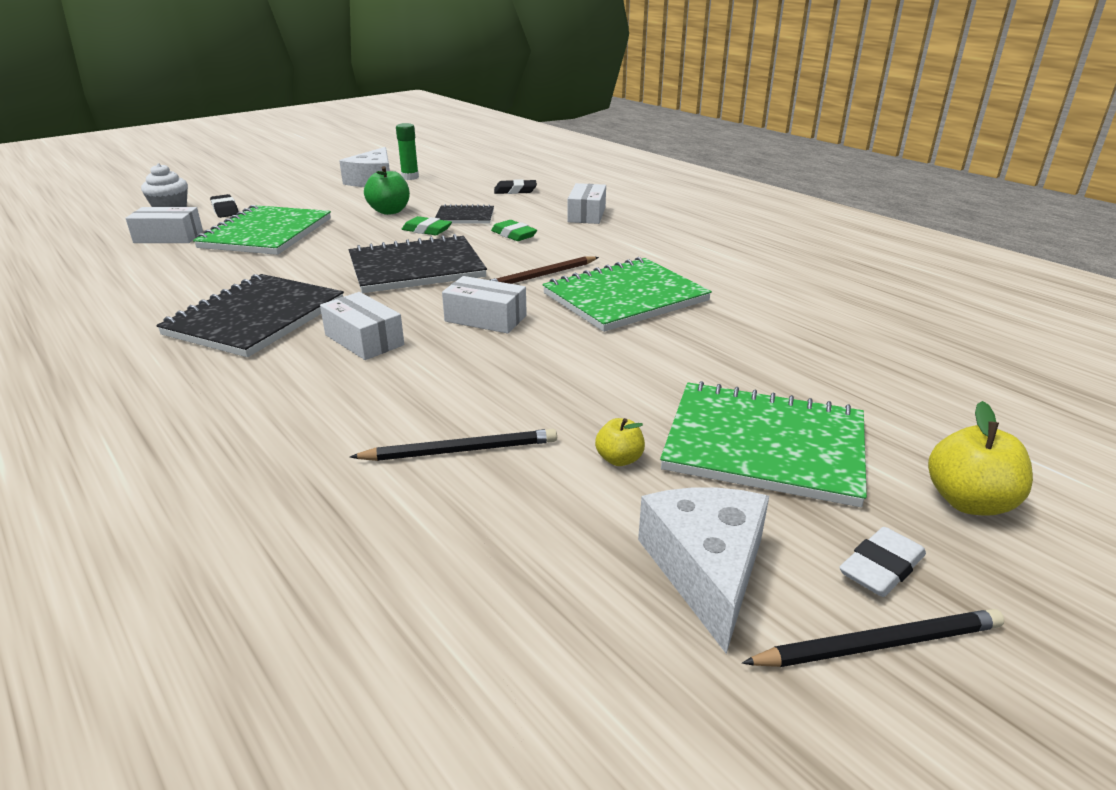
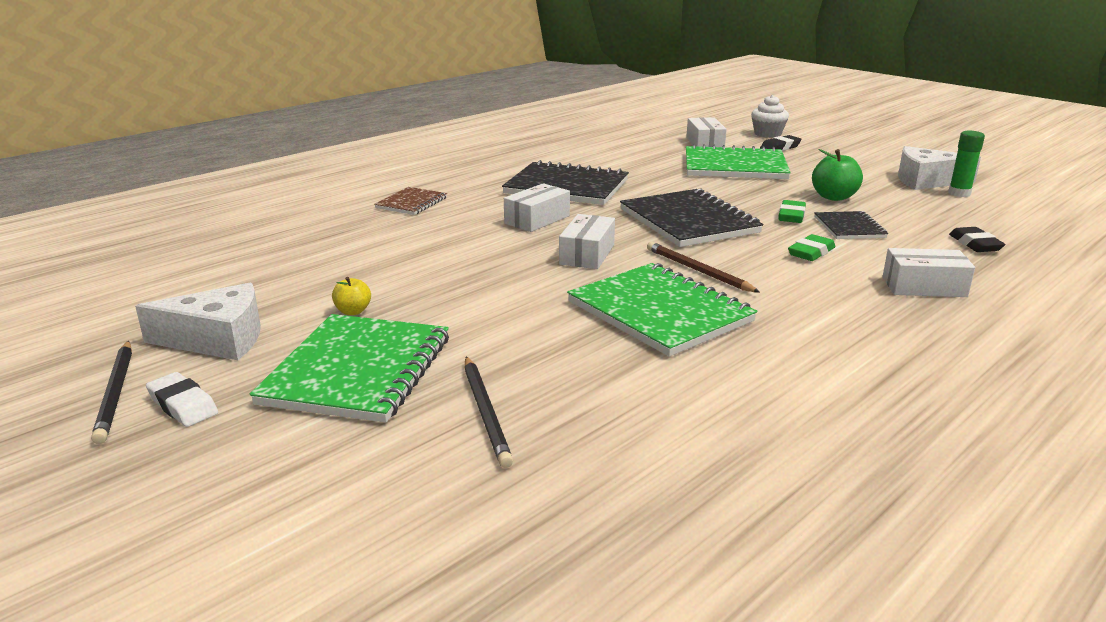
camera: 85 degrees right, 5 degrees down
black pencil [350,429,557,461] -> black pencil moved to [465,356,513,468]
yellow apple [928,401,1033,516] -> none
none -> brown notebook [374,187,447,215]

